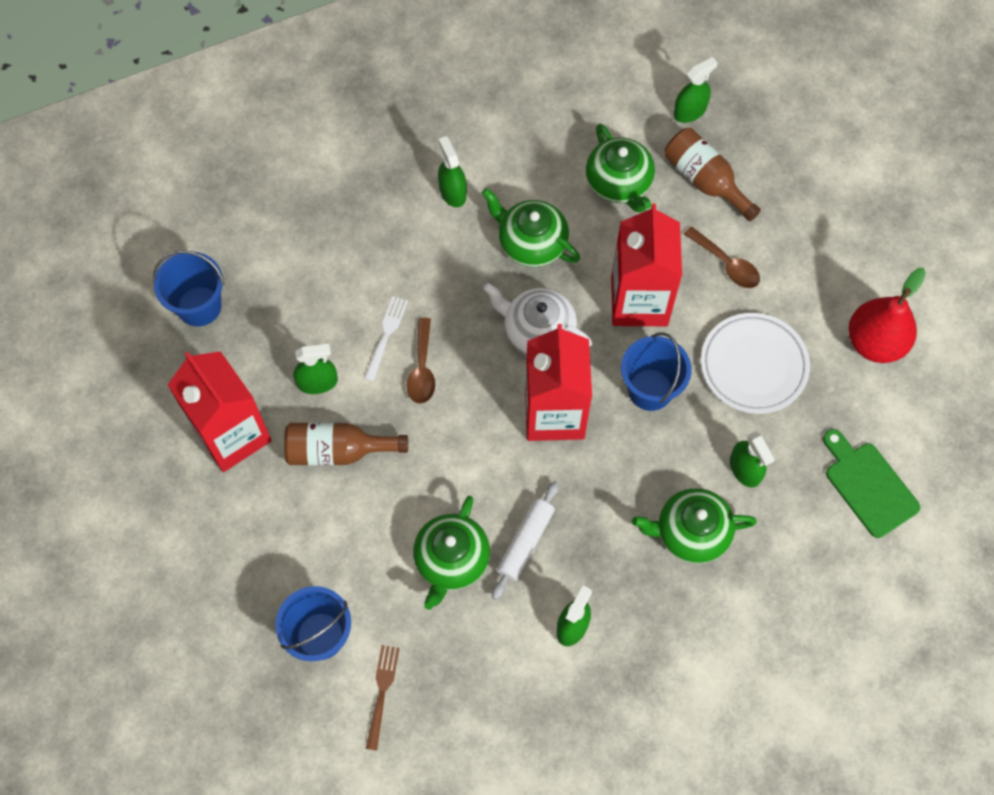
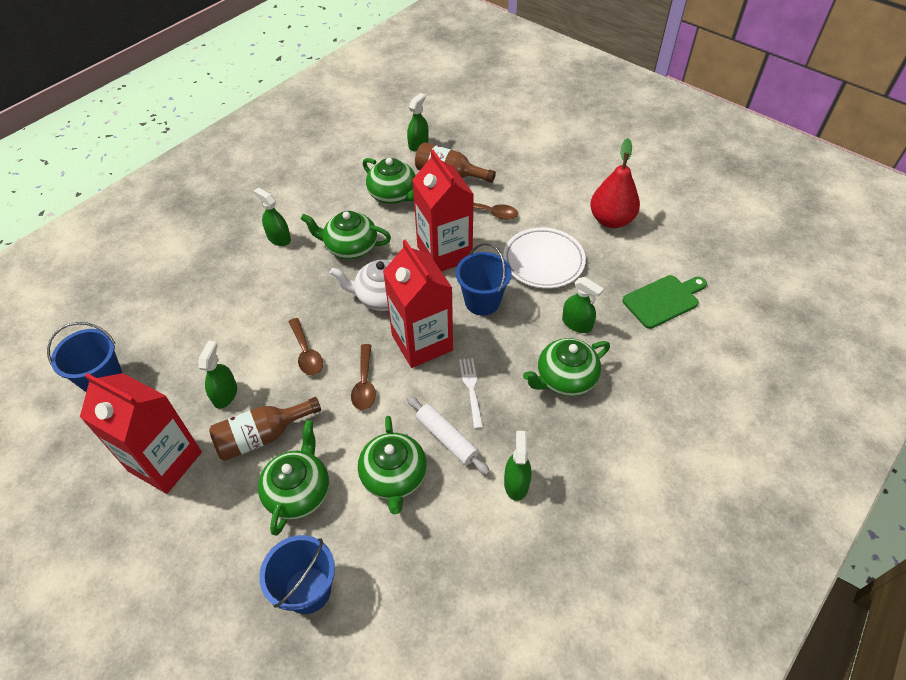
camera: 25 degrees left, 15 degrees down
green spray bottle [293,344,338,394] -> green spray bottle turned 45 degrees counterclockwise [198,341,237,409]
white fork [364,296,408,382] -> white fork moved to [459,358,483,429]
brown fork [366,645,400,751] -> none
white rolling pin [492,481,559,600] -> white rolling pin turned 45 degrees counterclockwise [407,396,490,475]
green cutting board [823,429,920,538] -> green cutting board turned 120 degrees clockwise [622,275,707,329]
none -> green teapot [258,420,329,536]
none -> brown spoon [351,344,376,410]

